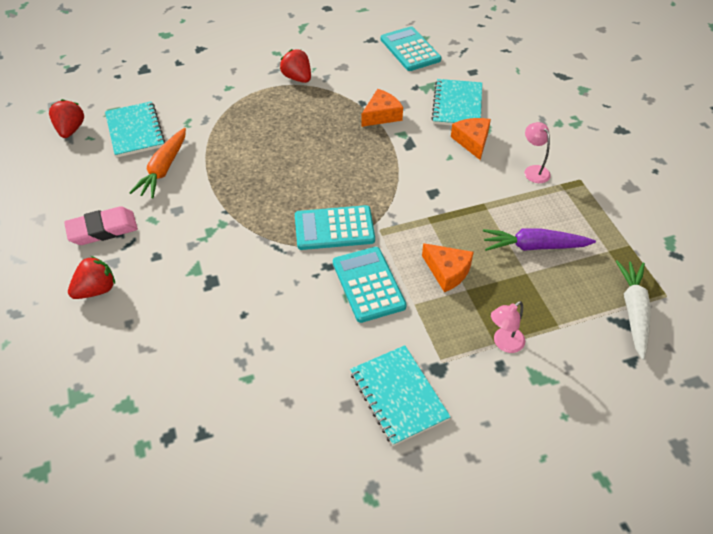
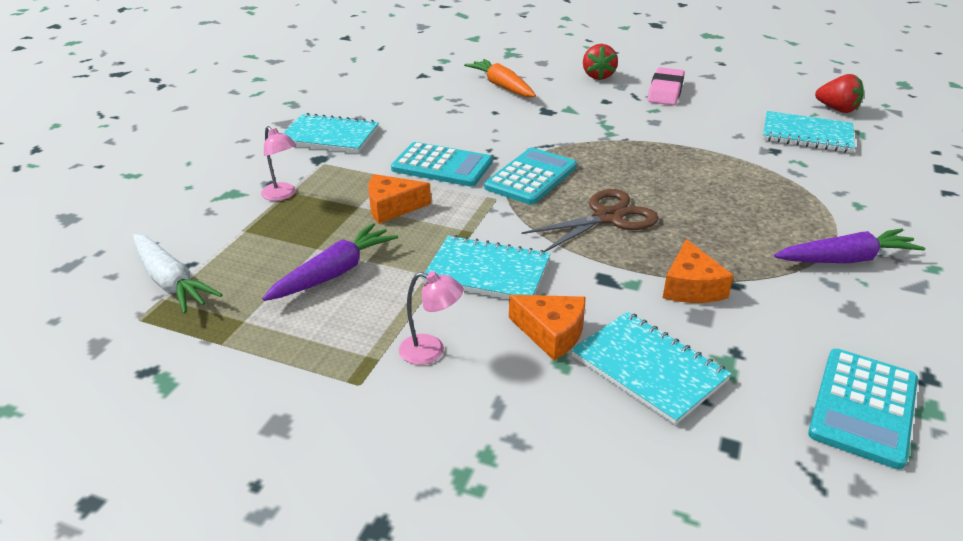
camera: 130 degrees right, 15 degrees down
orange carrot [129,128,186,198] -> orange carrot moved to [464,59,536,97]
red strawberry [280,49,311,83] -> purple carrot [774,228,925,263]
turquoise calculator [381,26,441,71] -> turquoise calculator turned 105 degrees clockwise [808,349,918,469]
pink lamp [491,301,525,353] -> pink lamp turned 135 degrees clockwise [261,126,296,201]
none -> turquoise notebook [422,235,551,299]
none -> brown scissors [521,189,659,252]

